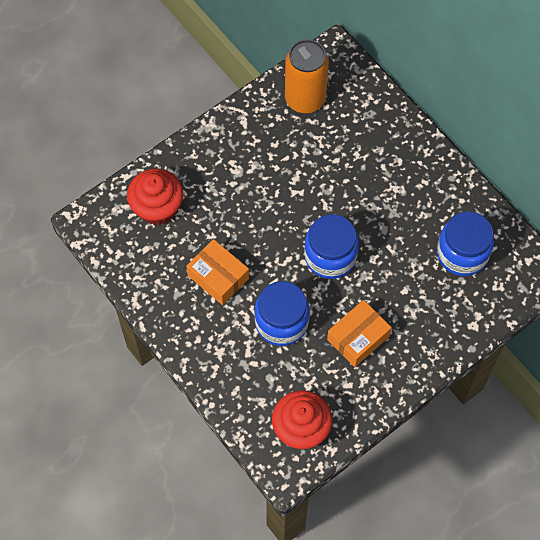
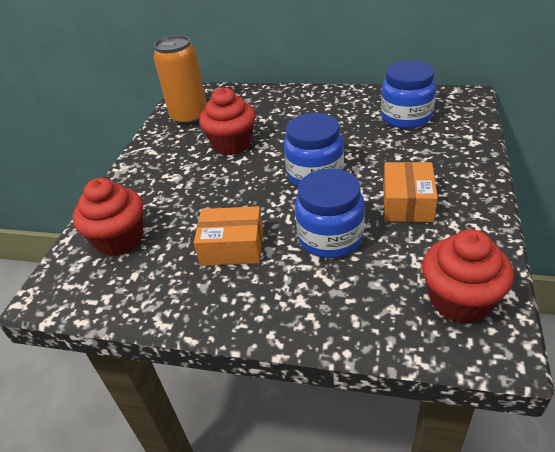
camera: 35 degrees left, 25 degrees down
none -> red cupcake [199,87,256,155]

